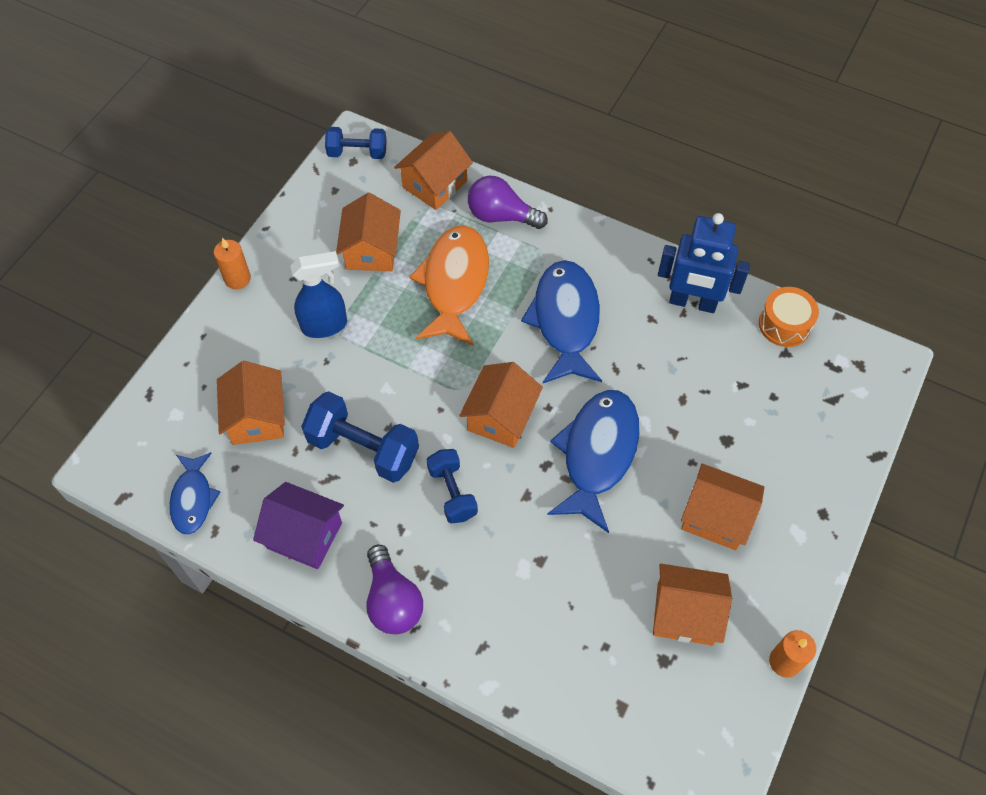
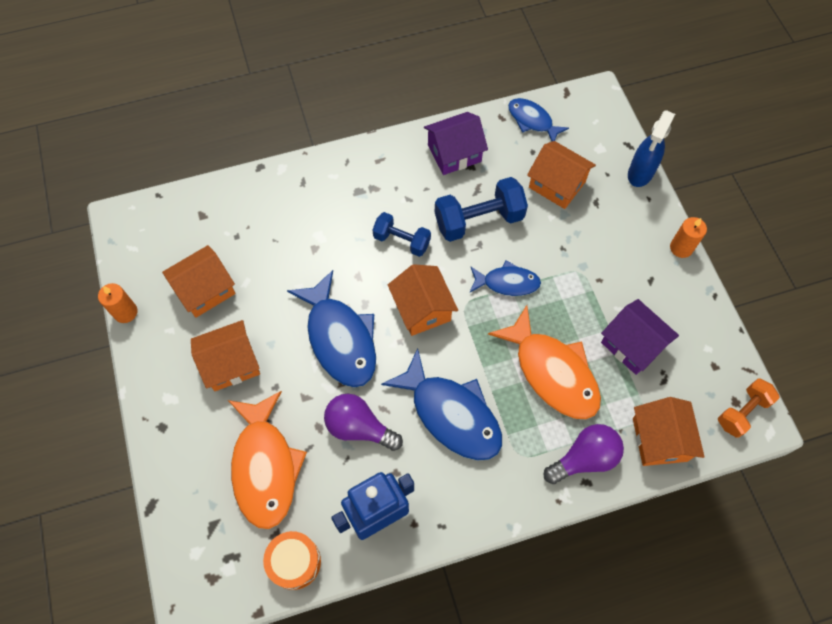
camera: 135 degrees right, 5 degrees up
blue spray bottle [290,251,347,338] -> blue spray bottle moved to [628,110,675,187]
blue dumbbell [325,127,387,159] -> orange dumbbell [718,379,780,438]
orange house [336,193,401,271] -> purple house [601,299,679,375]
purple light bulb [366,545,423,634] -> purple light bulb moved to [324,394,403,451]
none -> orange fish [228,391,307,529]
none -> blue fish [470,260,541,296]

